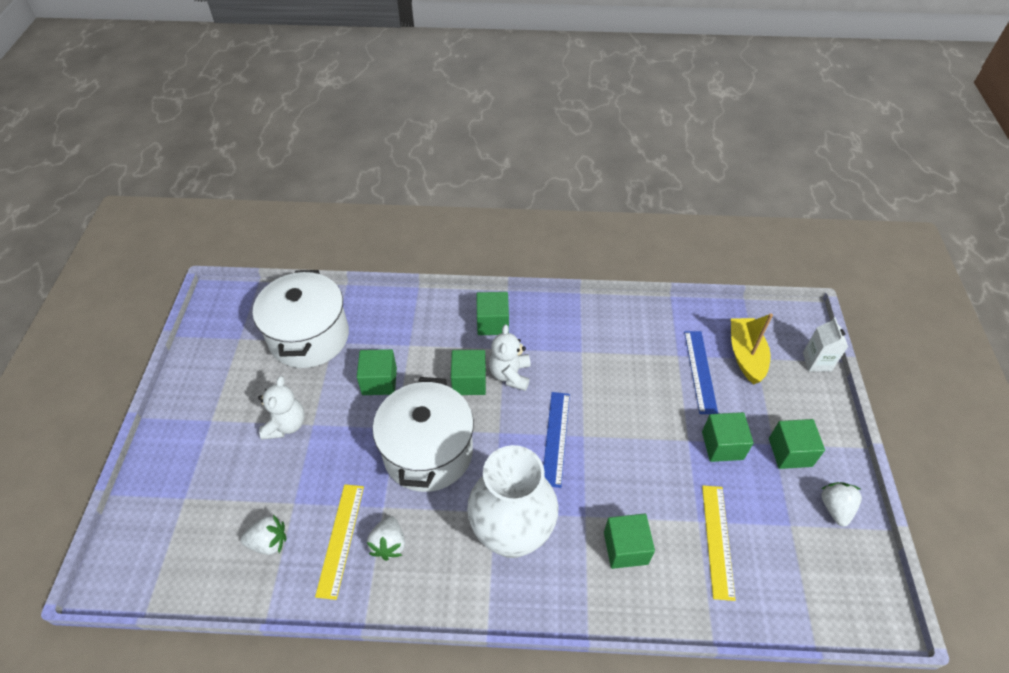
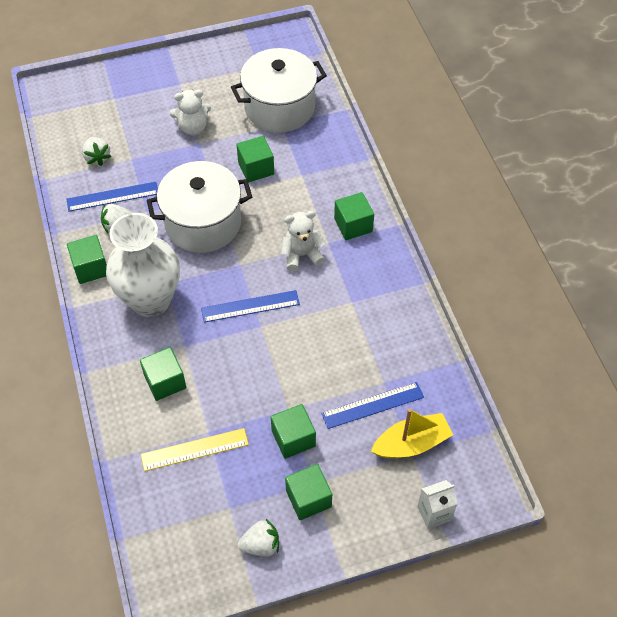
camera: 70 degrees right, 5 degrees up
yellow ruler [315,484,364,600] -> blue ruler [67,182,158,211]
green cube [451,350,486,395] -> green cube moved to [67,235,107,284]

